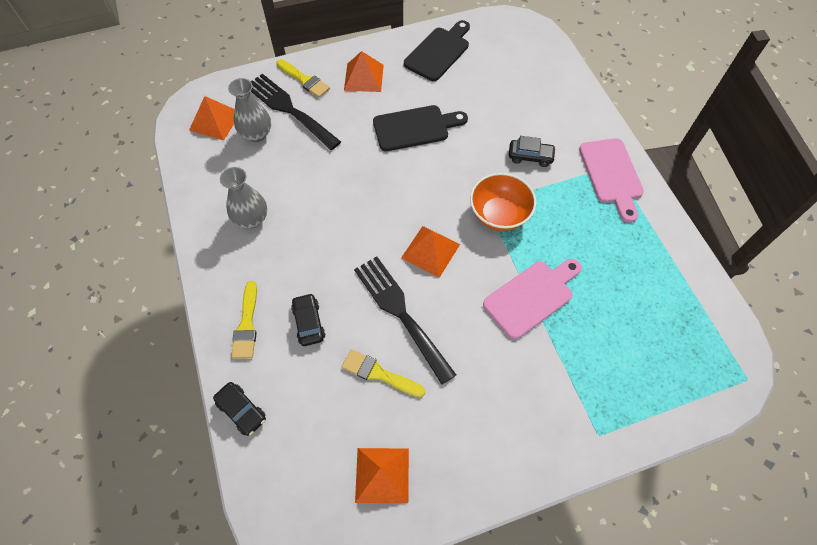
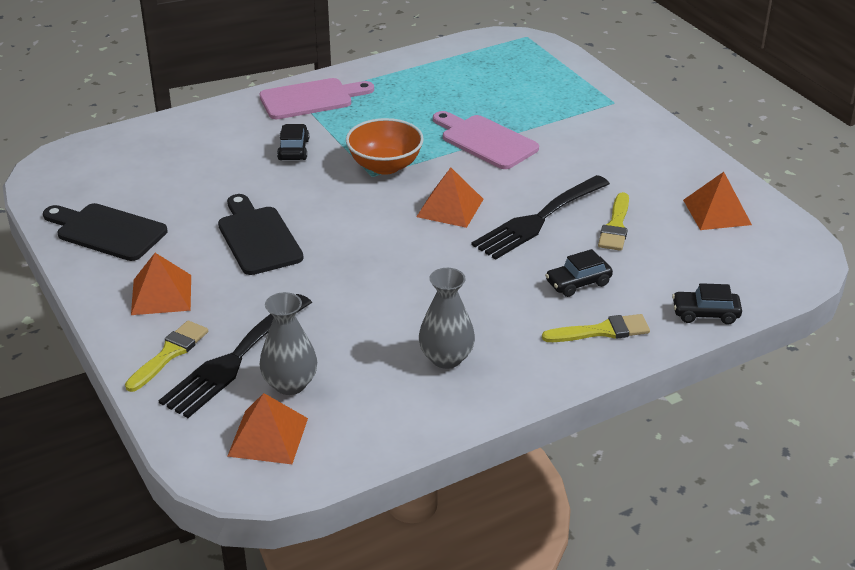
camera: 100 degrees left, 25 degrees down
black car [213,382,266,436] -> black car turned 120 degrees counterclockwise [672,283,742,325]

